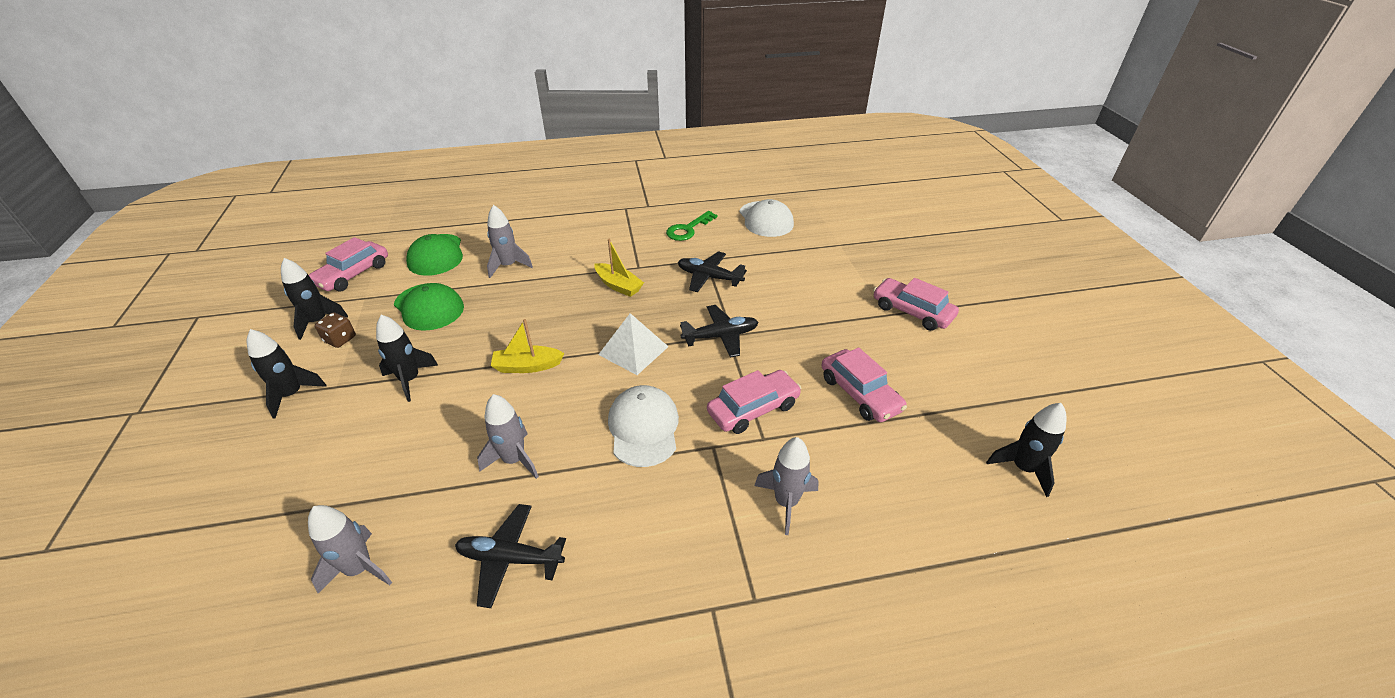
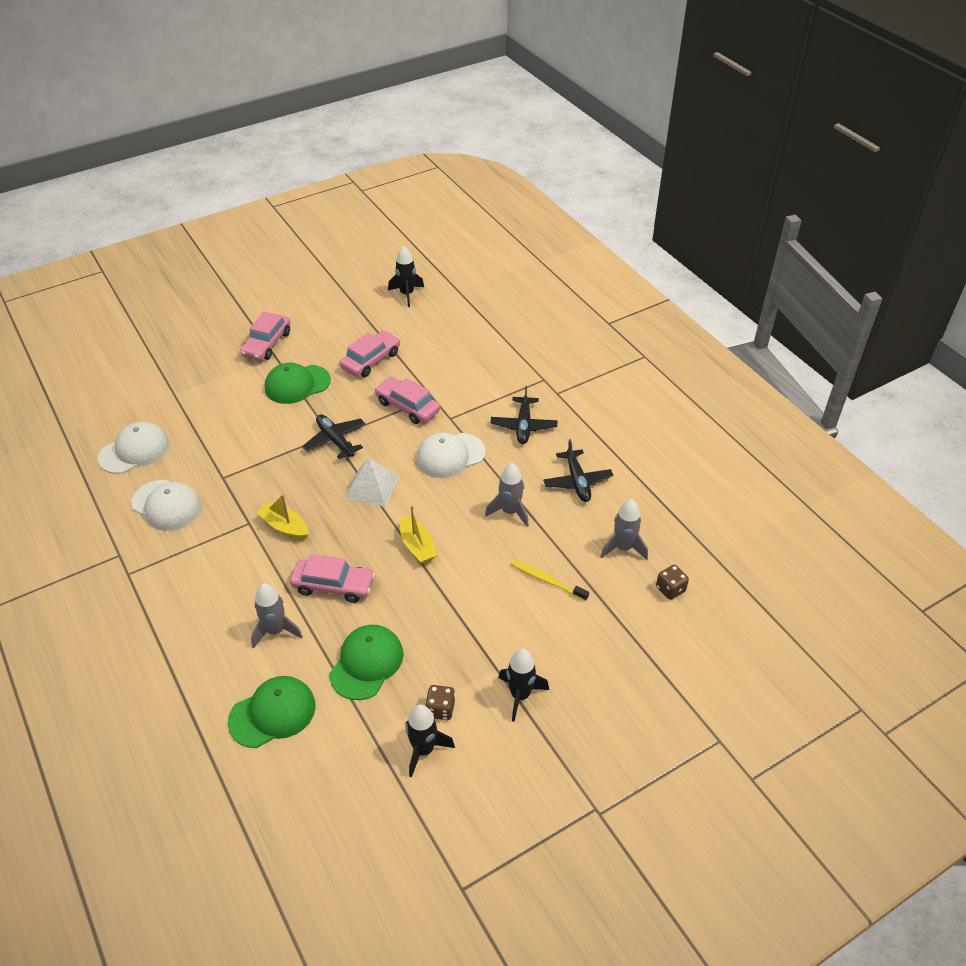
camera: 110 degrees left, 5 degrees up
pink car [309,237,388,291] -> pink car moved to [290,554,375,603]
black rocket [376,315,438,402] -> none
yellow boat [594,239,644,297] -> yellow boat turned 75 degrees counterclockwise [256,494,309,540]
green key [666,211,717,241] -> white cap [131,480,202,531]
black plane [678,251,747,292] -> black plane moved to [490,386,558,444]
grey rocket [754,437,819,535] -> none
none -> green cap [265,363,331,404]
none -> yellow toothbrush [510,560,589,601]
none -> brown dice [656,565,689,600]

